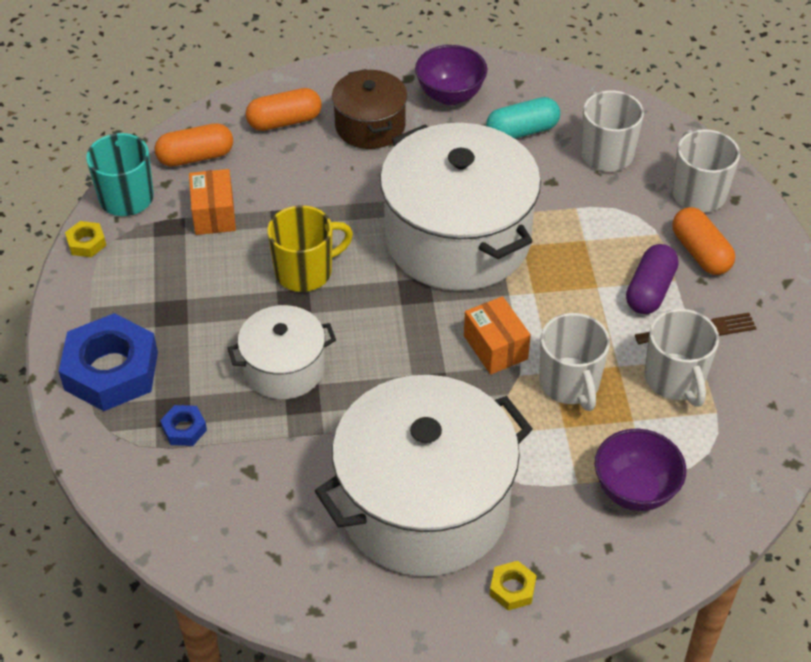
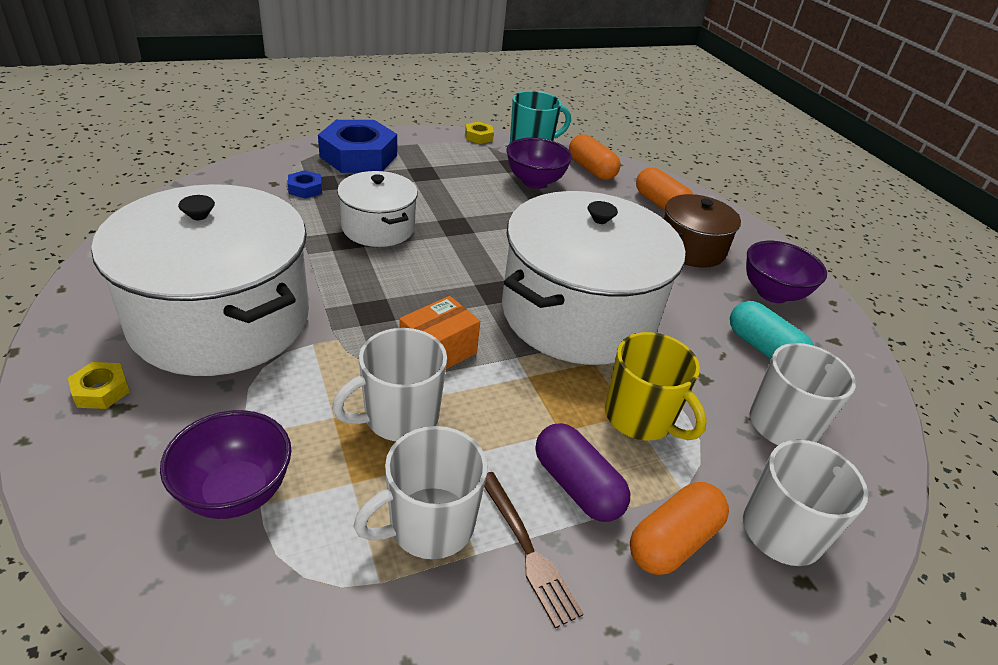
camera: 70 degrees right, 10 degrees down
orange box [189,169,236,235] -> purple bowl [506,138,572,189]
yellow mug [267,205,353,292] -> yellow mug moved to [605,332,707,441]
purple capsule [626,244,679,314] -> purple capsule turned 45 degrees clockwise [536,423,630,522]

